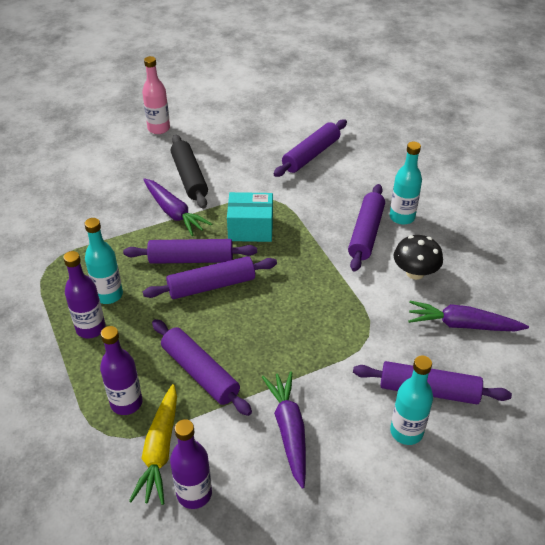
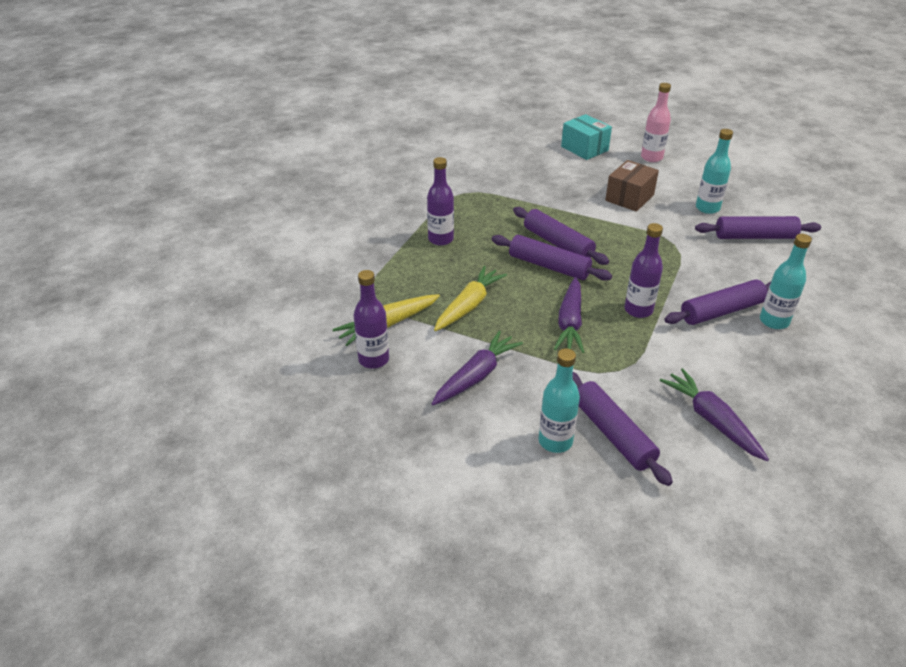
camera: 50 degrees right, 5 degrees down
turquoise bottle [84,218,123,304] -> turquoise bottle moved to [696,129,733,214]
purple bottle [100,326,143,415] -> purple bottle moved to [624,223,663,318]
purple carrot [143,178,212,236] -> purple carrot moved to [554,277,584,353]
purple rolling pin [152,319,252,416] -> yellow carrot [434,266,507,331]
black rolling pin [171,134,208,209] -> brown box [605,160,659,212]
turquoise box [227,192,273,242] -> turquoise box moved to [561,114,612,160]
black mushroom [393,235,443,280] -> none

